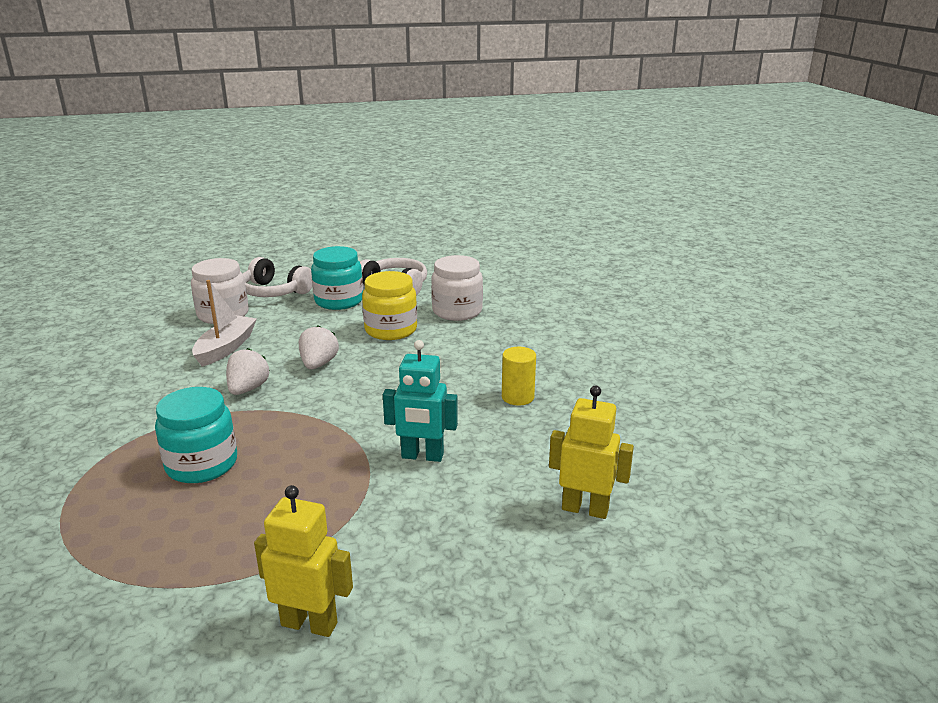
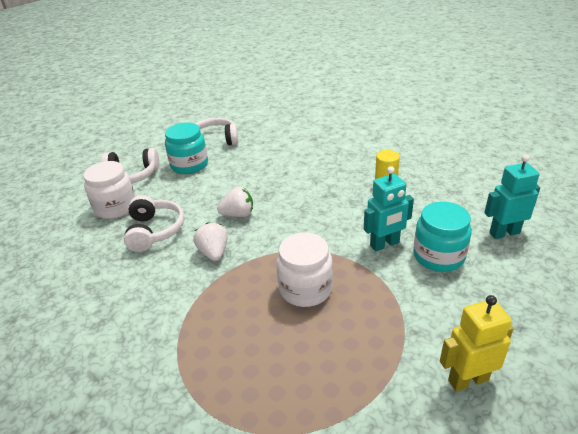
camera: 30 degrees left, 10 degrees up
turquoise jar [155,387,237,483] -> turquoise jar moved to [413,202,472,272]
white boat [192,280,257,366] -> white headphones [124,195,184,252]
white strawberry [299,325,339,369] -> white strawberry turned 105 degrees clockwise [217,187,253,217]
yellow jar [362,271,417,340] -> none
white jar [431,255,483,321] -> white jar moved to [276,233,333,307]
yellow robot [549,386,634,519] -> turquoise robot [484,154,540,239]

